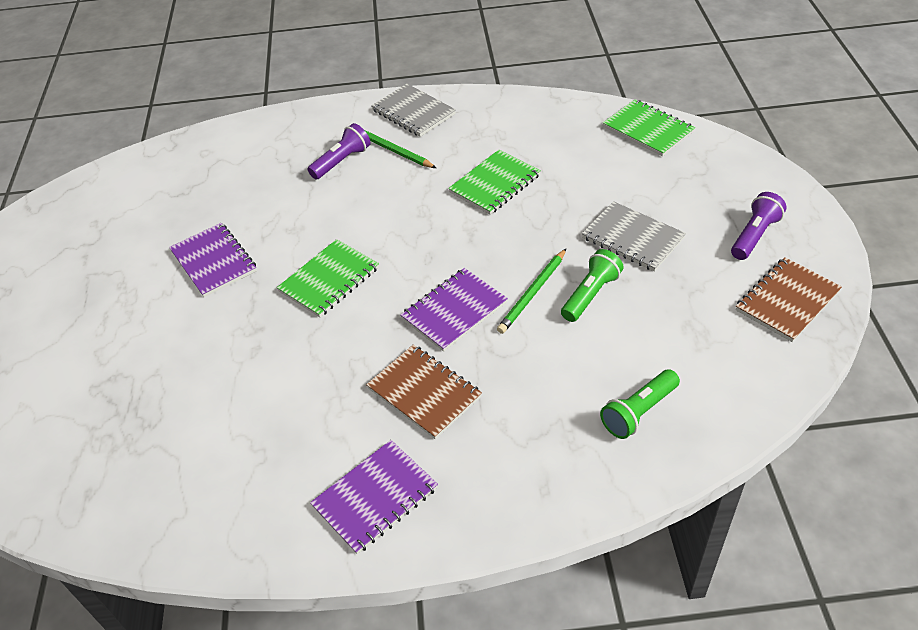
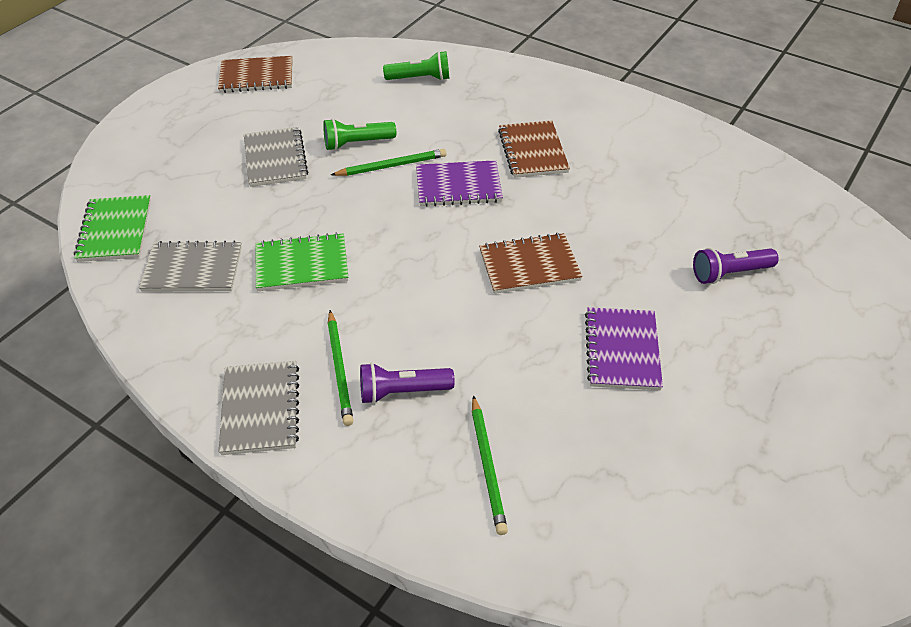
camera: 145 degrees left, 0 degrees up
green notebook [277,239,379,317] -> brown notebook [479,233,583,294]
purple notebook [310,440,438,554] -> none
purple flashlight [731,192,787,260] -> purple flashlight moved to [693,248,779,284]
none -> grey notebook [139,241,242,292]
none -> green pencil [472,395,508,535]

